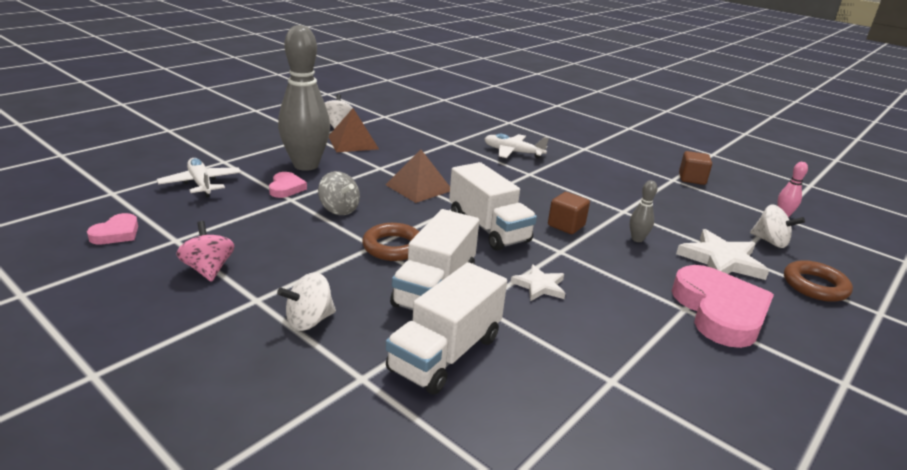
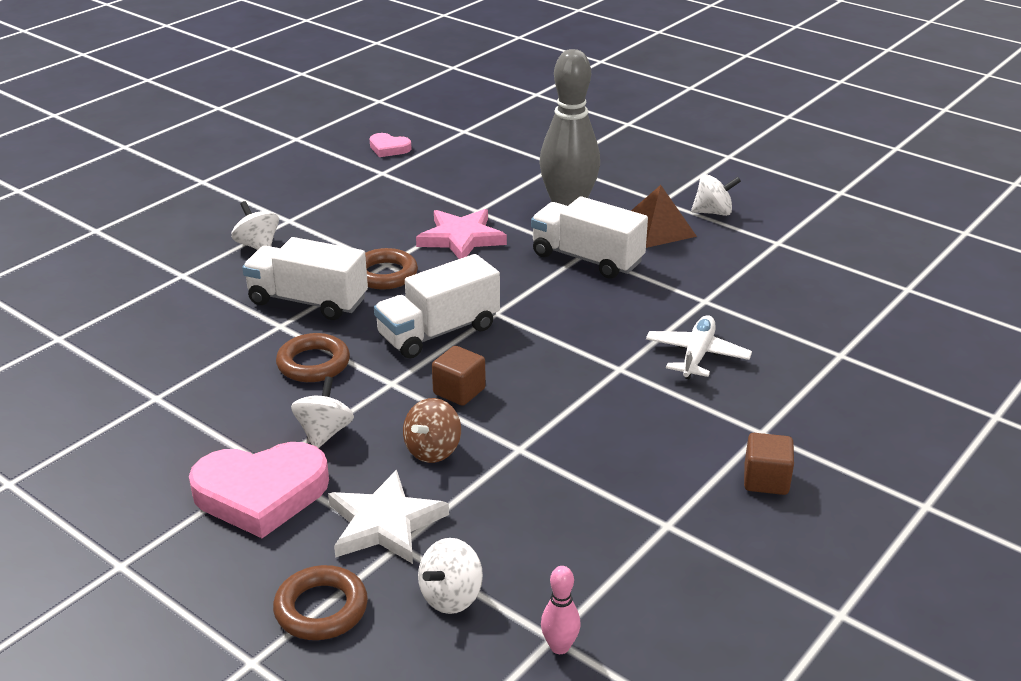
camera: 90 degrees right, 5 degrees up
white plane [157,158,241,197] -> none
pink spinning top [176,221,234,282] -> none
pink heart [269,172,307,198] -> none
grey spinning top [318,171,360,215] -> pink star [416,209,507,259]
brown pyramid [385,150,450,203] -> none
white truck [386,262,507,394] -> white truck moved to [531,196,648,279]
white star [511,264,565,301] -> brown ring [276,333,350,382]
grey bowling pin [630,181,657,242] -> brown spinning top [403,398,461,463]
brown cube [679,151,712,185] -> brown cube moved to [744,433,794,495]
none -> white spinning top [291,377,354,448]

